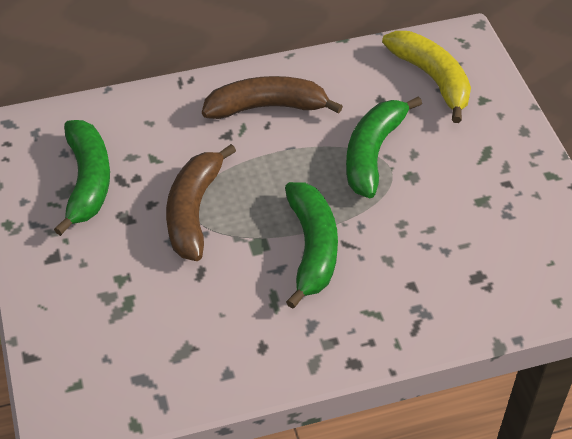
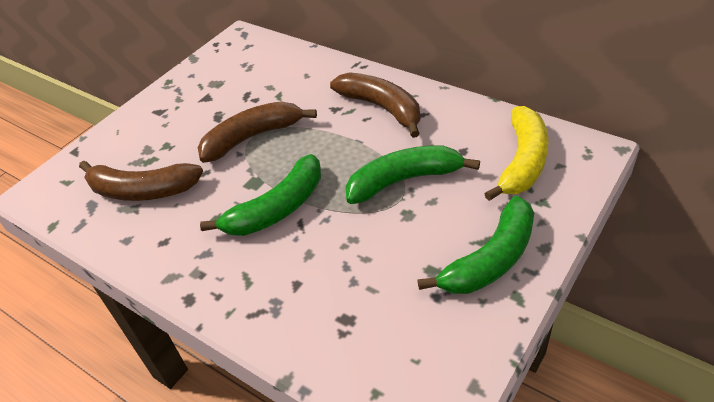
camera: 55 degrees right, 5 degrees down
green banana [54,120,110,236] -> green banana moved to [417,196,534,294]
none -> brown banana [79,160,203,201]

